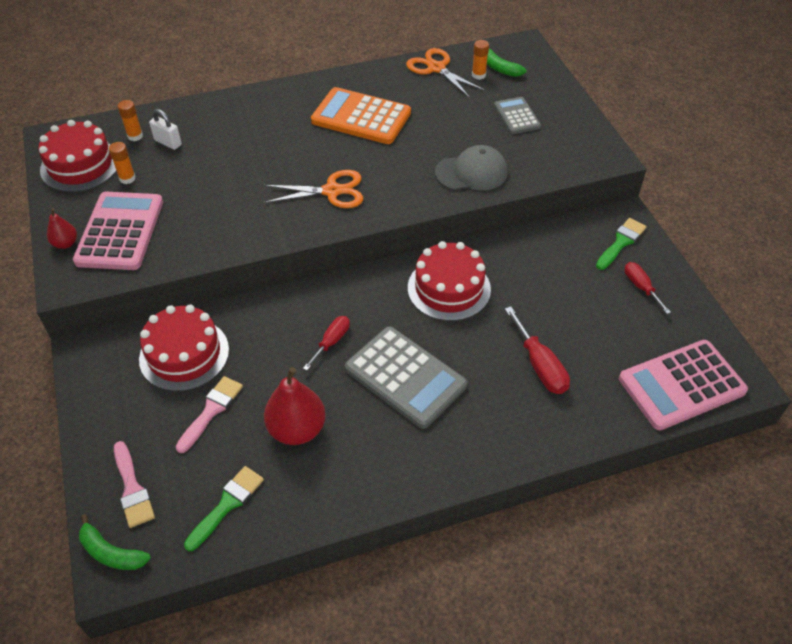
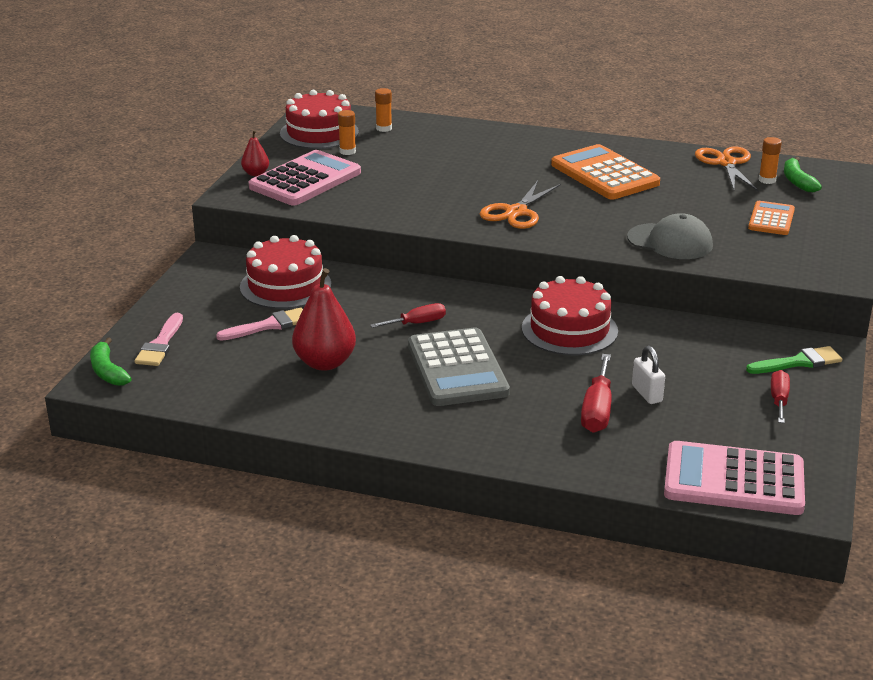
camera: 35 degrees right, 20 degrees down
white padlock [149,109,182,150] -> white padlock moved to [632,346,665,404]
green brush [184,466,264,551] -> none
orange scissors [264,170,363,208] -> orange scissors turned 90 degrees clockwise [480,181,561,229]
grey calculator [494,97,541,134] -> orange calculator [748,201,795,235]

